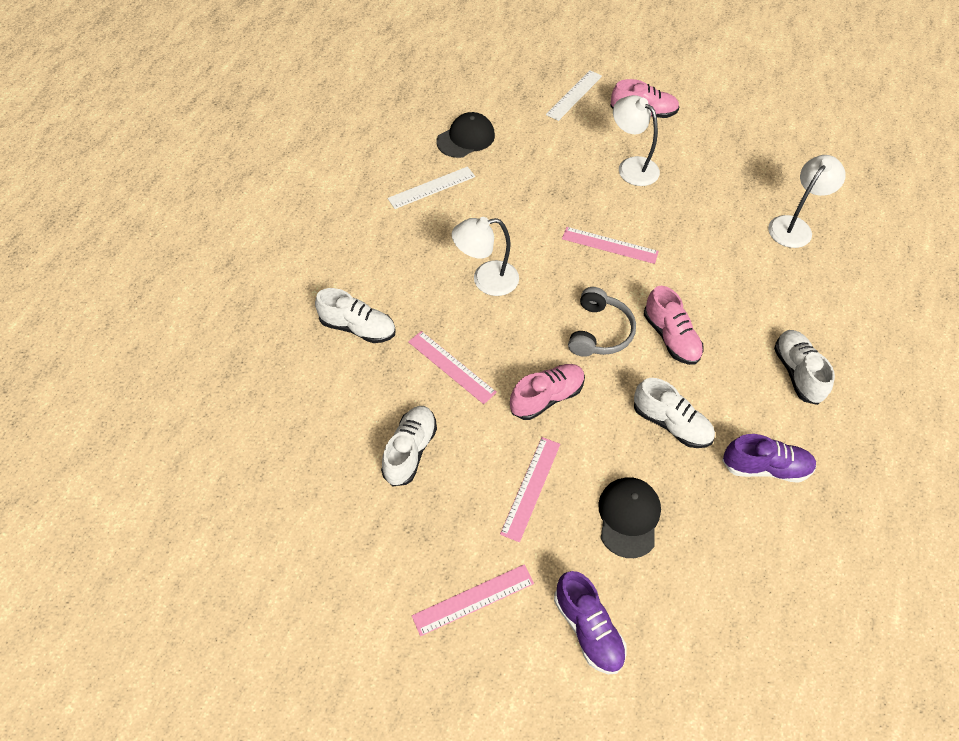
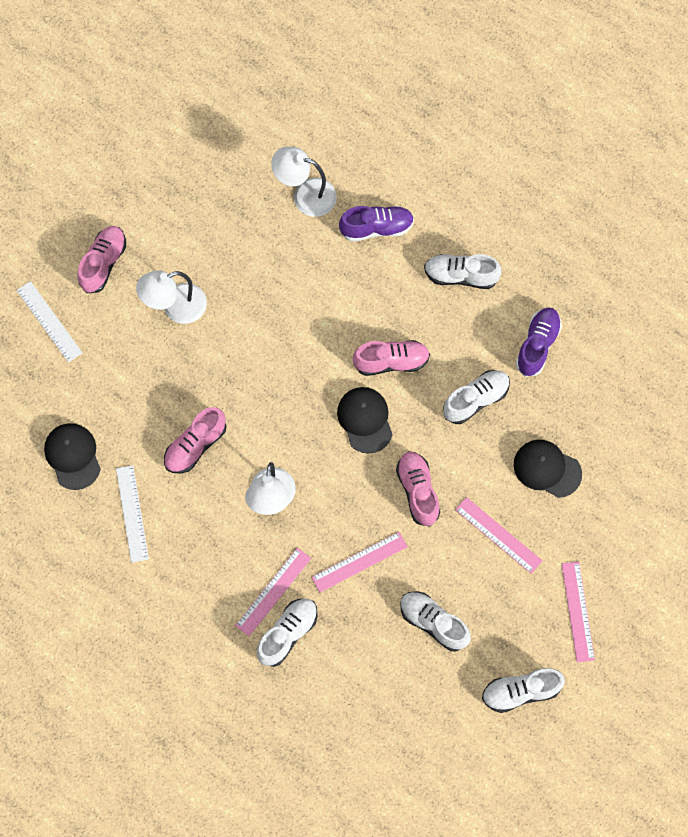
camera: 70 degrees left, 15 degrees up
purple shoe [554,571,627,674] -> purple shoe moved to [339,206,414,242]
pink ruler [562,227,659,264] -> pink ruler moved to [235,548,311,636]
grey headphones [568,287,636,357] -> black cap [337,387,393,454]
white lamp [768,155,846,248] -> white lamp turned 45 degrees counterclockwise [271,146,337,217]
none -> pink shoe [164,407,227,474]
none -> white shoe [482,668,565,713]

